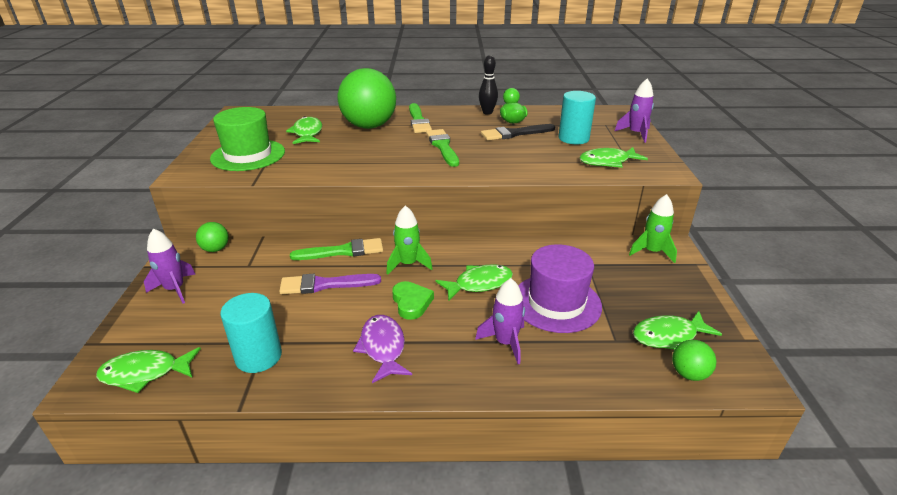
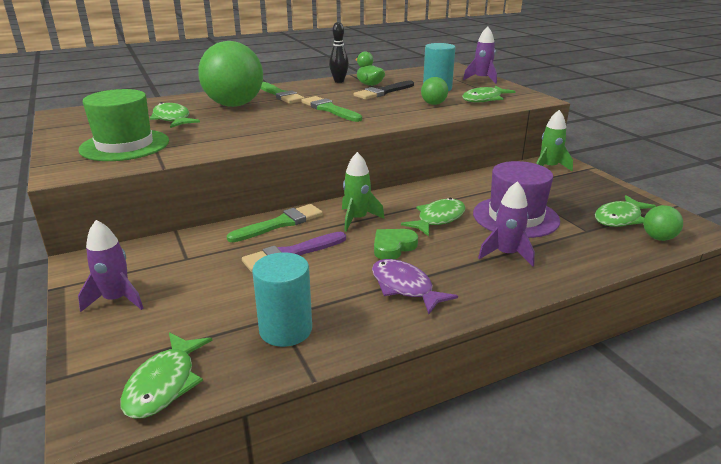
camera: 25 degrees left, 5 degrees down
green fish [96,347,201,393] -> green fish turned 45 degrees counterclockwise [120,332,212,419]
green ball [196,222,229,252] -> green ball moved to [421,77,448,105]
green heart [392,281,434,320] -> green heart turned 90 degrees counterclockwise [374,229,418,259]

